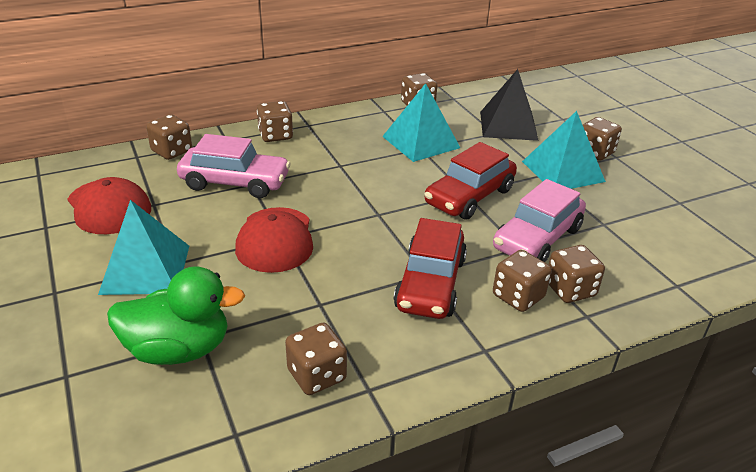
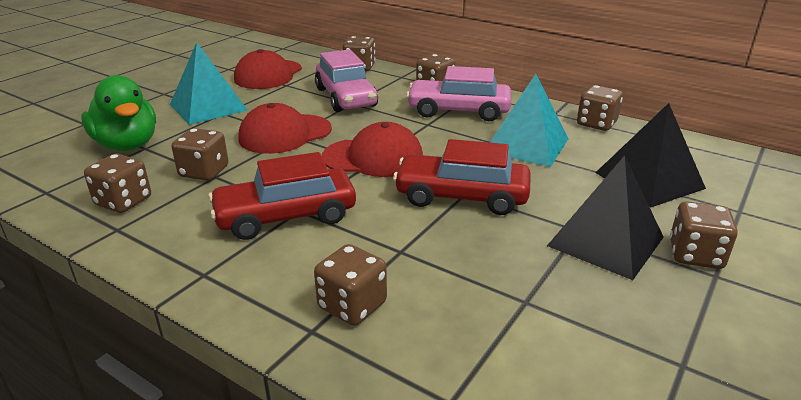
camera: 60 degrees right, 5 degrees down
pink car [493,179,586,262] -> pink car moved to [406,66,511,121]
brown dice [493,250,552,312] -> brown dice moved to [172,128,228,181]
turquoise pyramid [522,111,606,189] -> black pyramid [547,155,664,280]
none -> red cap [322,122,423,177]

